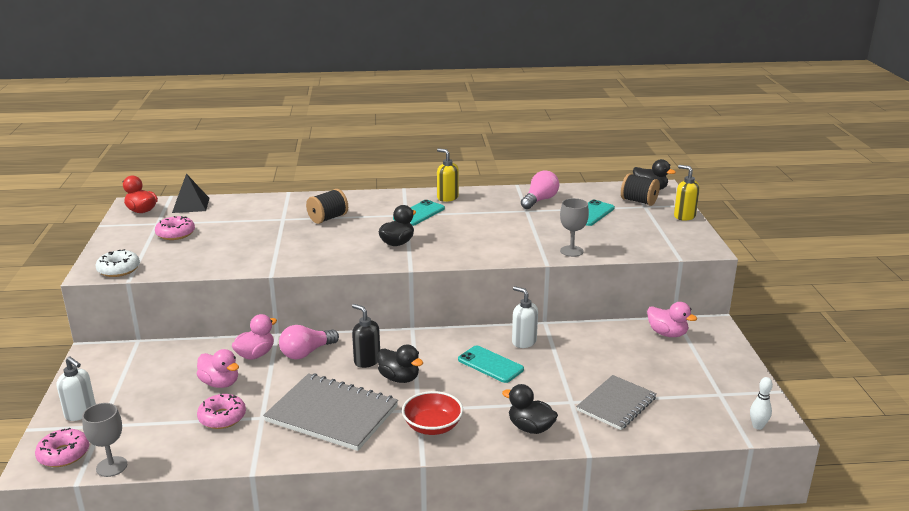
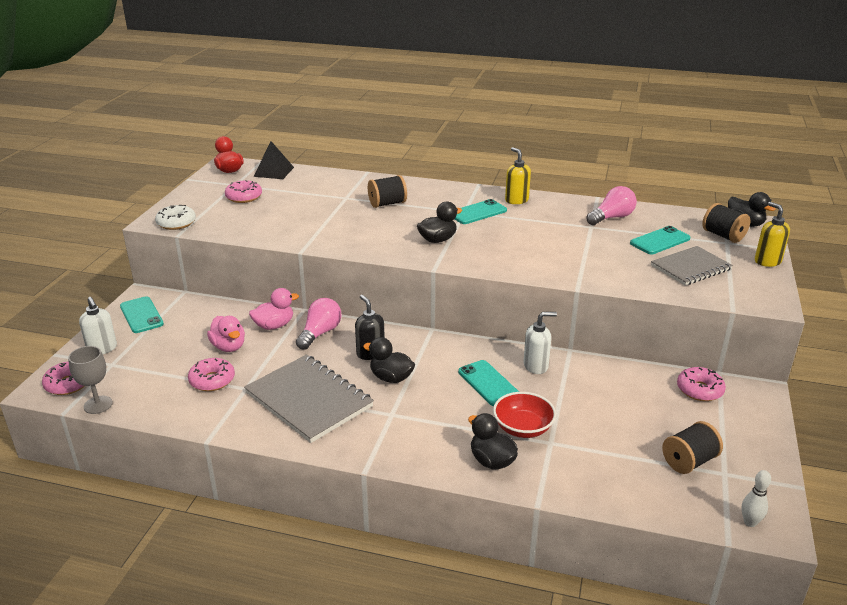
camera: 20 degrees right, 5 degrees up
pink light bulb [279,325,339,360] -> pink light bulb turned 135 degrees clockwise [296,298,342,350]
black duck [377,344,423,383] -> black duck turned 150 degrees clockwise [363,337,415,383]
red bowl [402,391,463,435] -> red bowl moved to [493,392,556,438]
white soap dispenser [512,286,538,348] -> white soap dispenser turned 105 degrees clockwise [523,312,557,374]
grey goblet [560,198,589,257] -> none
grey notebook [576,375,657,430] -> grey notebook moved to [651,246,733,286]
pink duck [647,302,697,337] -> pink donut [677,367,726,401]
none -> turquoise phone [120,296,164,333]
none -> black spool [662,421,723,474]

